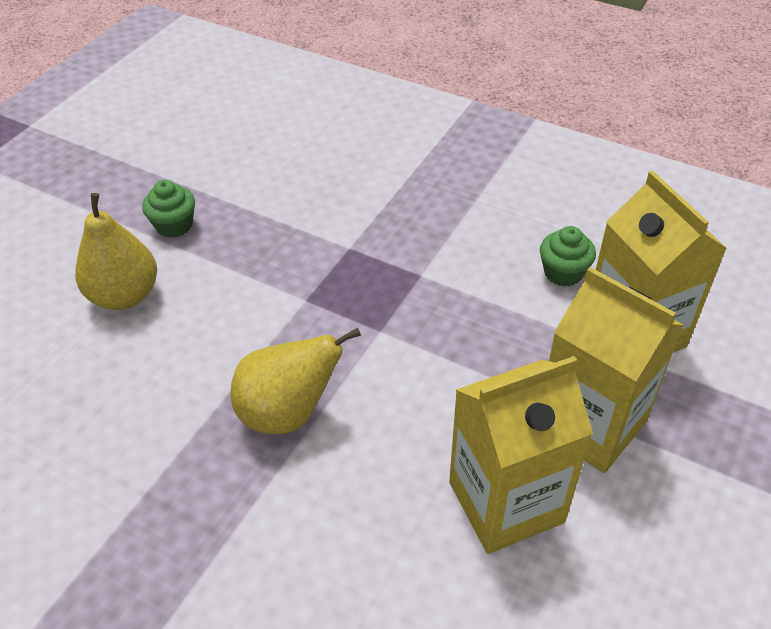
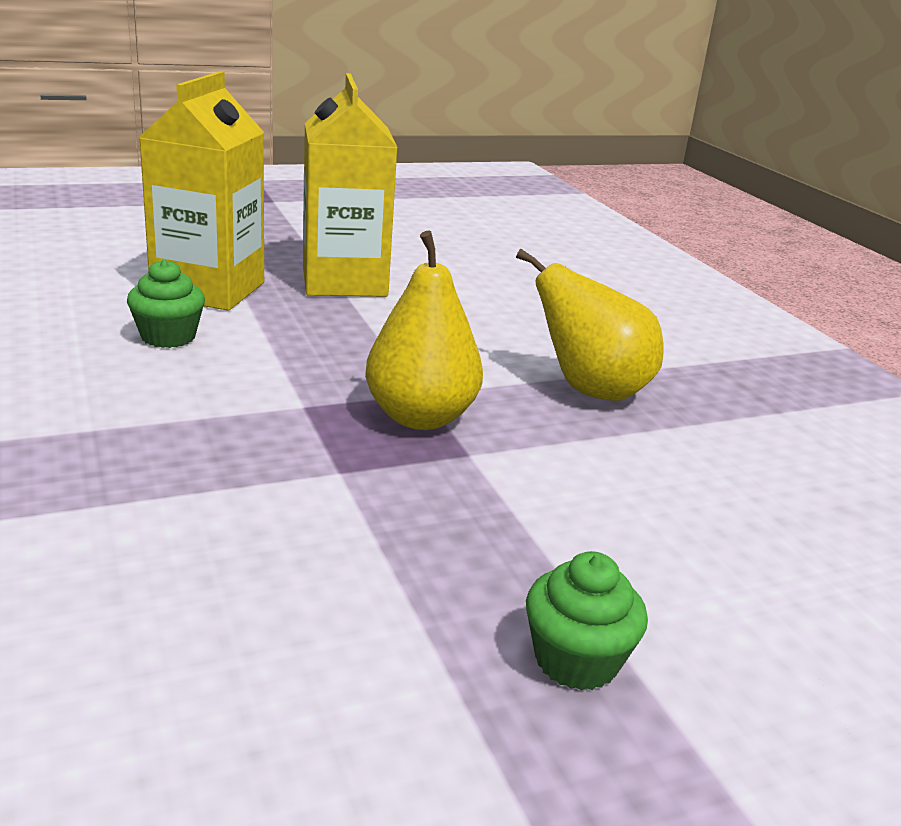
camera: 145 degrees left, 20 degrees down
yellow pear [75,193,157,310] -> yellow pear moved to [365,231,483,430]
yellow carton [449,356,593,554] -> none

